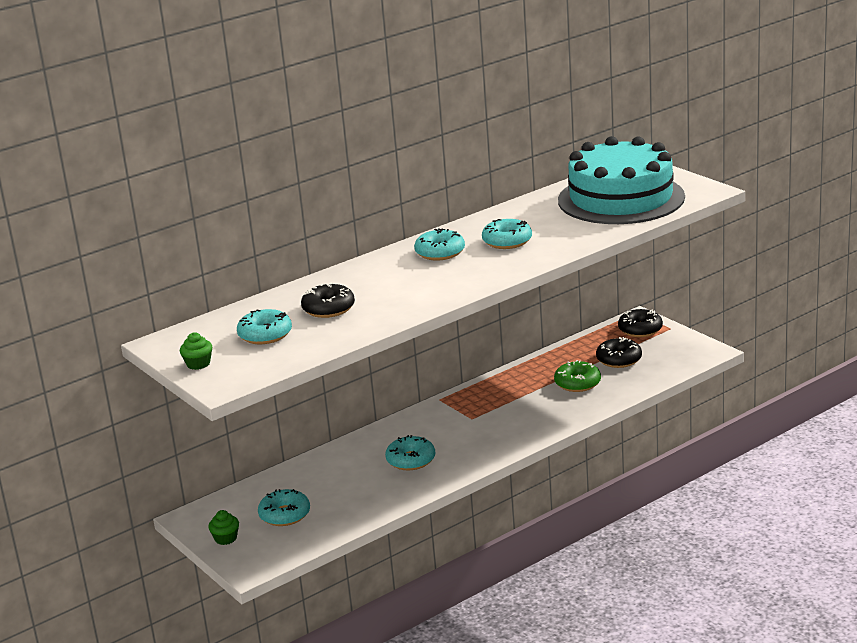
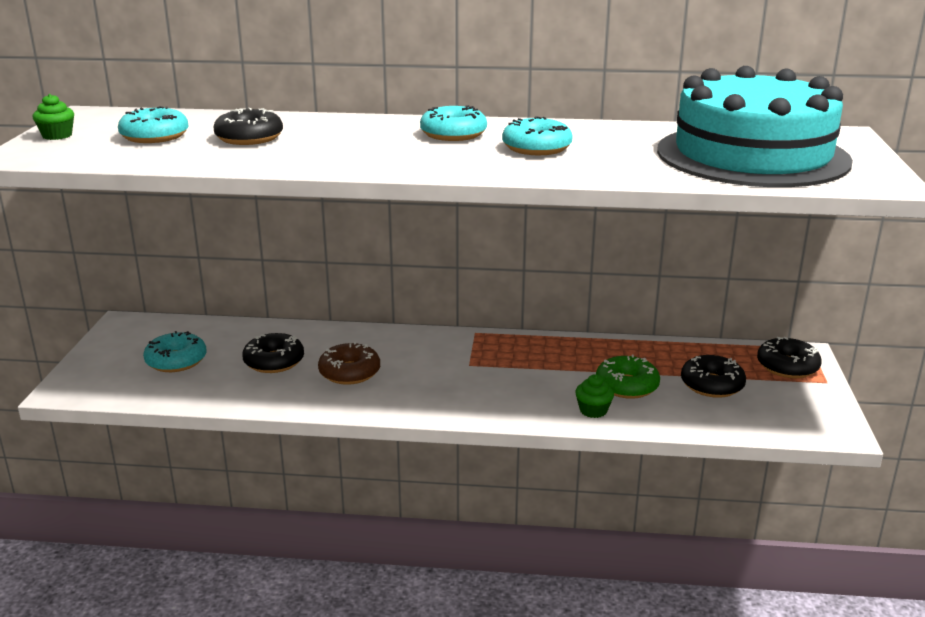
camera: 40 degrees right, 0 degrees up
green cupcake [208,510,239,545] -> green cupcake moved to [575,374,614,418]
turquoise donut [385,435,435,470] -> brown donut [318,342,380,385]
none -> black donut [242,333,304,373]

